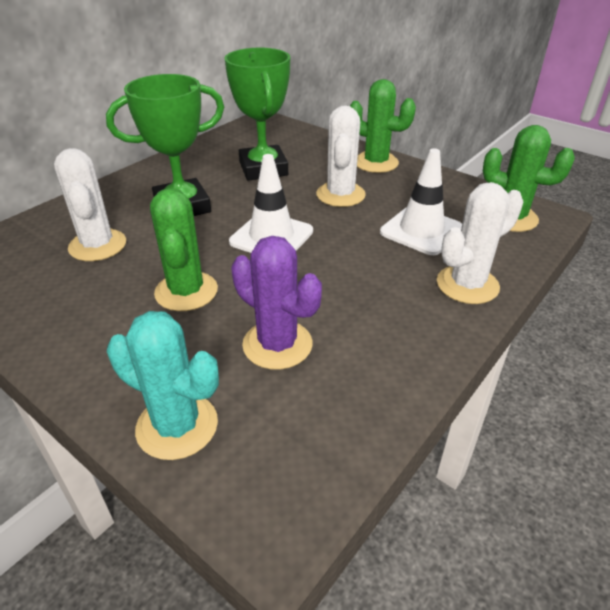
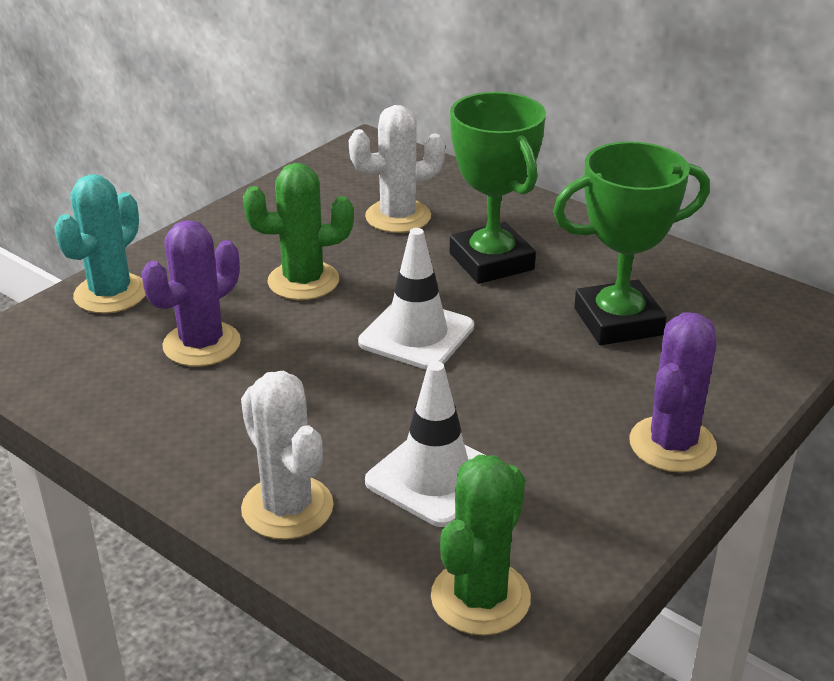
camera: 90 degrees right, 5 degrees down
white cactus [316,105,366,207] -> none
green cactus [350,79,416,173] -> purple cactus [629,313,717,473]

